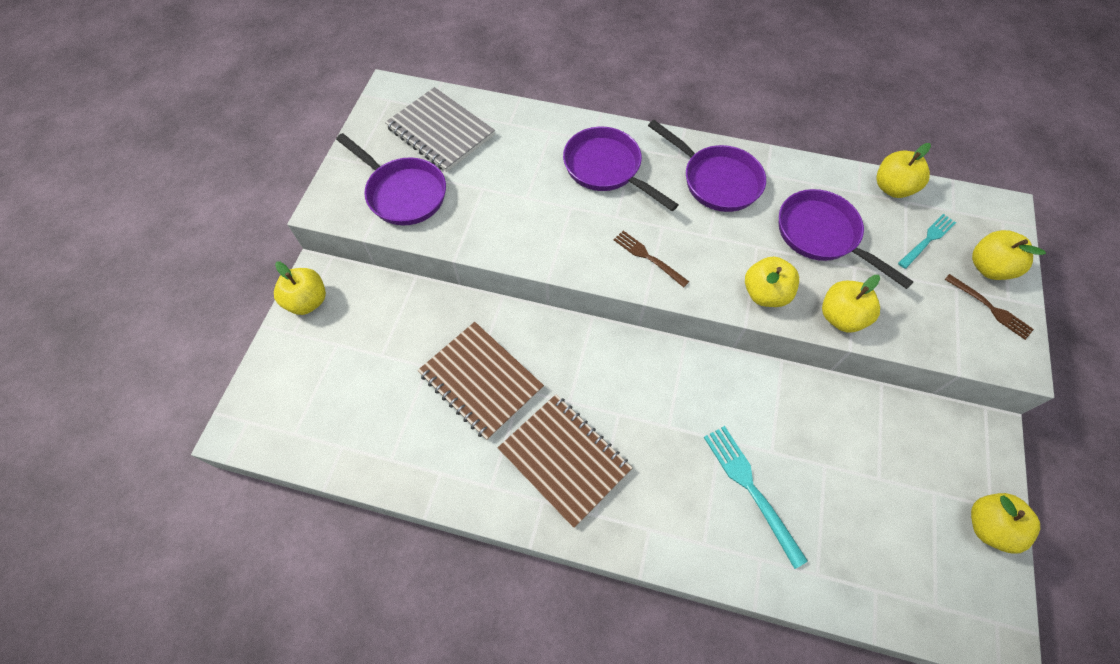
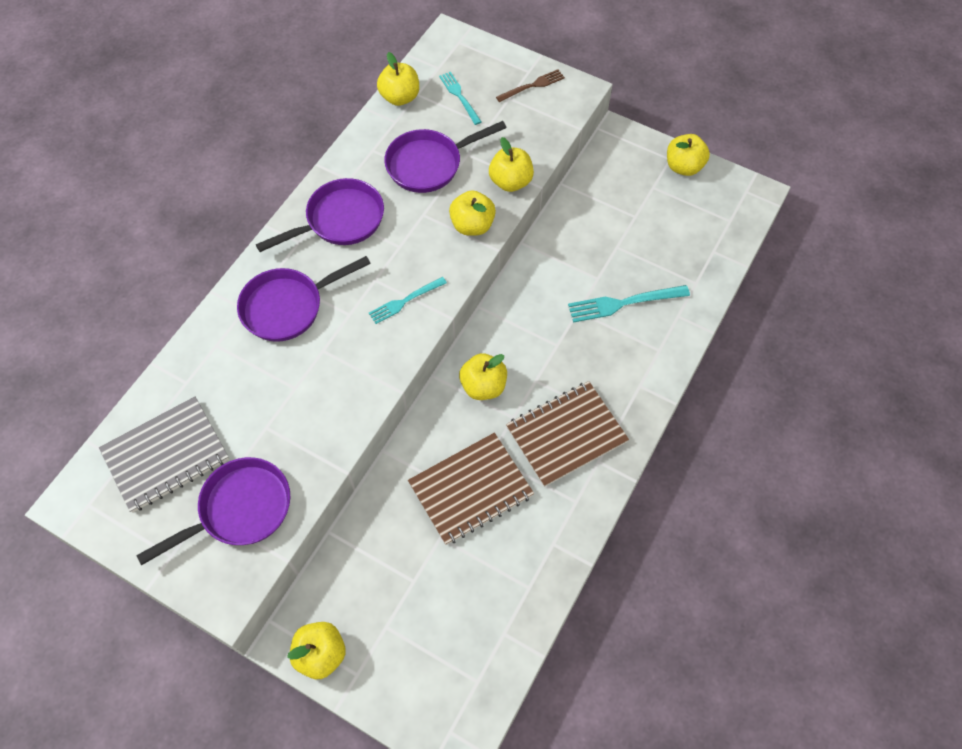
camera: 75 degrees left, 0 degrees up
brown fork [614,231,689,288] -> turquoise fork [368,277,447,324]
yellow apple [972,230,1046,280] -> yellow apple moved to [459,353,507,400]

